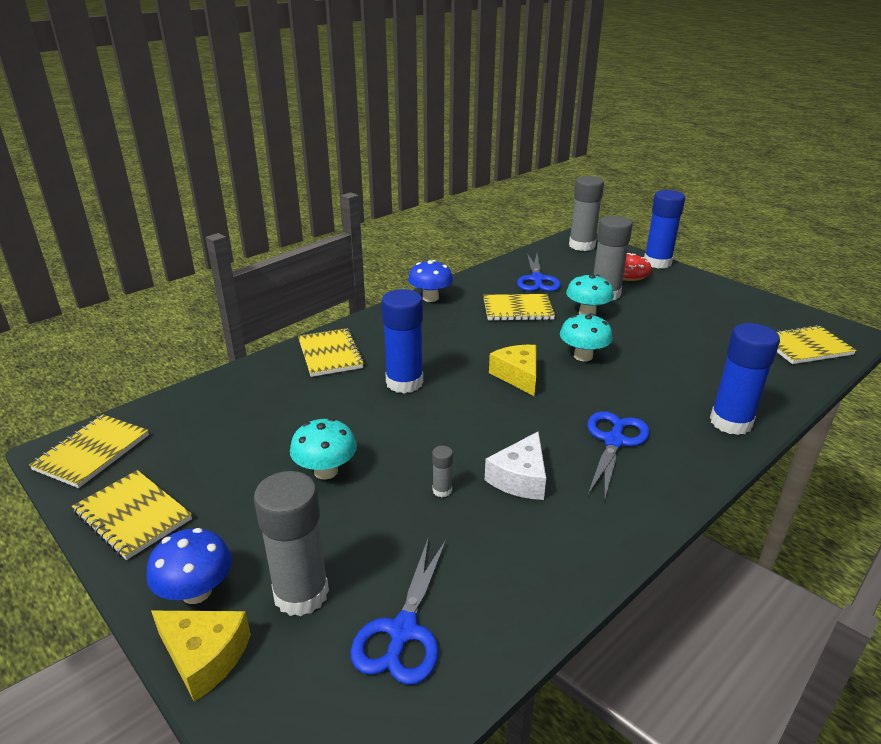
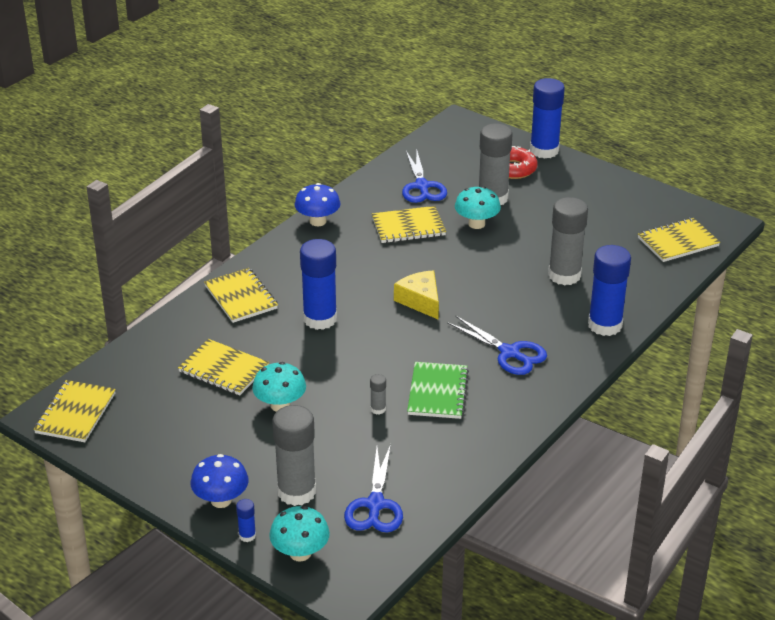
camera: 10 degrees left, 5 degrees up
yellow notebook [72,470,192,560] -> yellow notebook moved to [178,339,269,395]
yellow cheese [151,611,251,702] -> blue glue stick [236,499,256,542]
white cheese [485,431,546,500] -> green notebook [407,362,469,419]
turquoise mushroom [560,313,613,361] -> turquoise mushroom moved to [269,506,330,562]
grey glue stick [569,176,604,251] -> grey glue stick moved to [548,197,588,286]
blue scissors [587,411,649,502] -> blue scissors turned 120 degrees clockwise [447,315,547,375]

